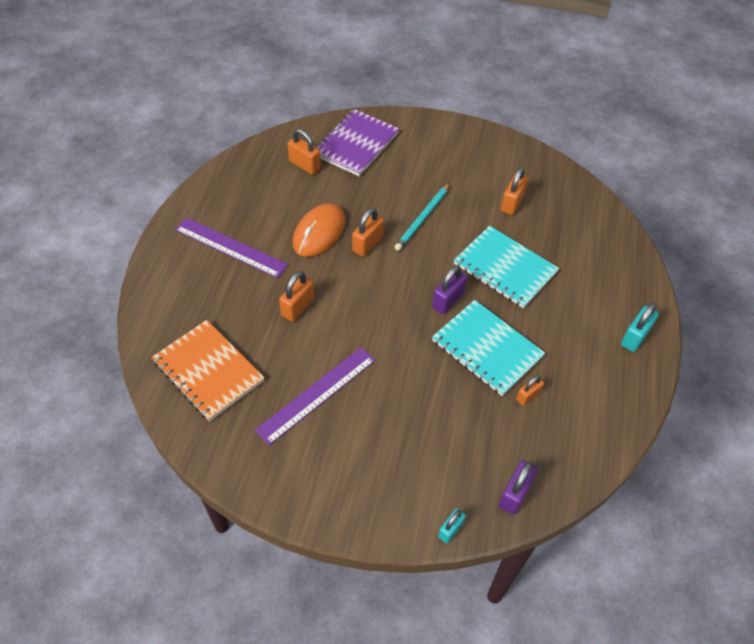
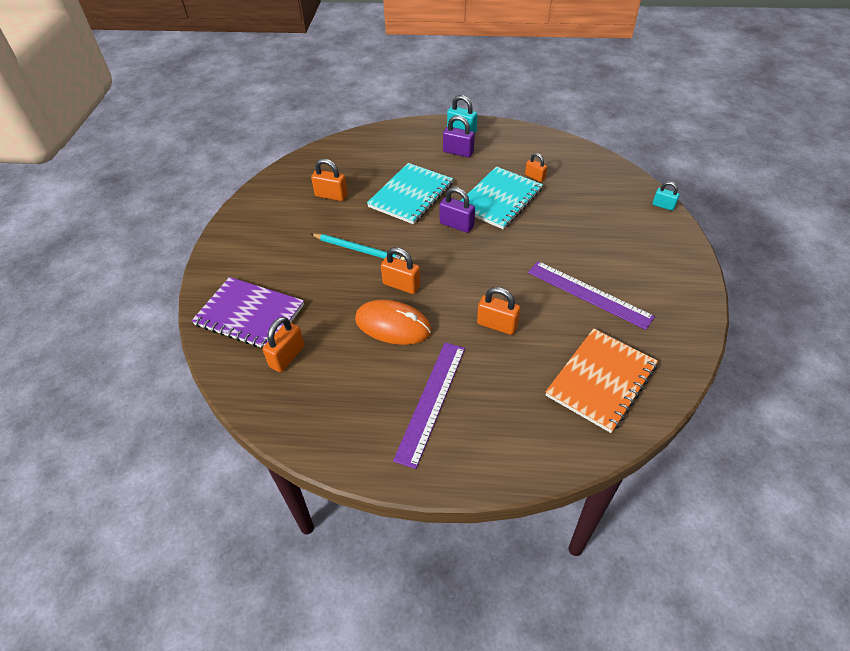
camera: 95 degrees left, 5 degrees down
purple padlock [499,460,538,515] -> purple padlock moved to [443,115,475,157]

